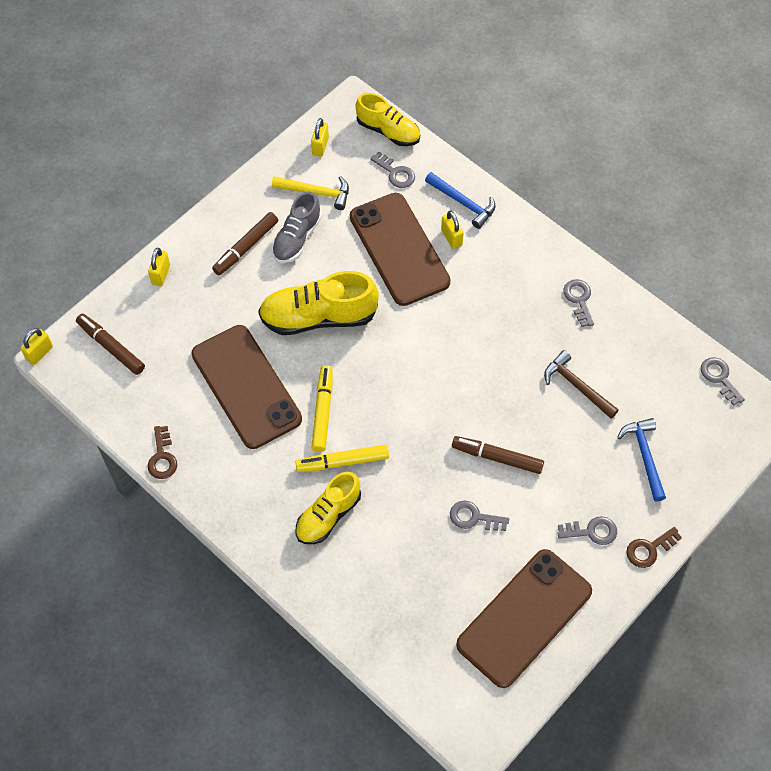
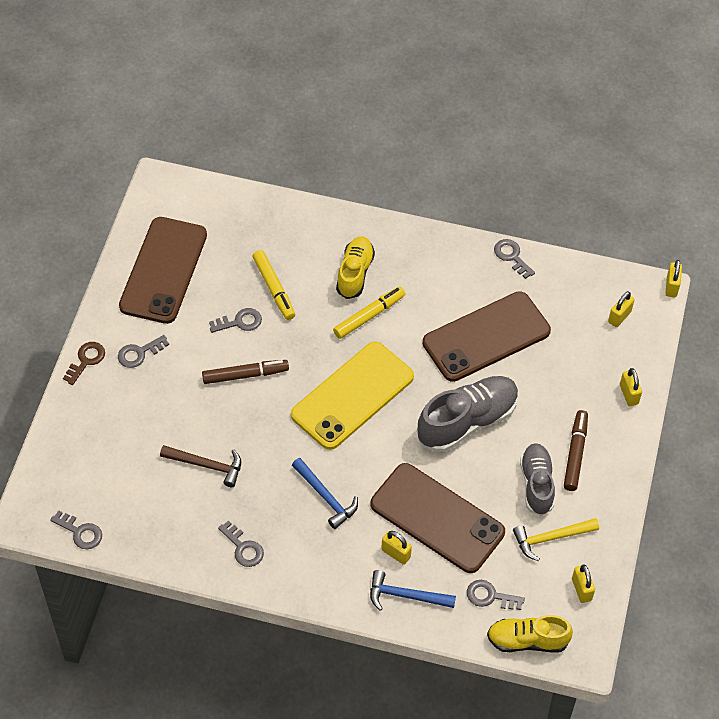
camera: 150 degrees right, 5 degrees down
brown marker [76,314,145,375] -> yellow padlock [608,291,635,327]
brown key [148,426,177,479] -> grey key [494,239,535,279]
brown phone [191,325,302,449] -> brown phone turned 60 degrees counterclockwise [423,291,551,382]
yellow shoe [258,271,379,335] -> grey shoe [417,376,519,452]
yellow marker [311,365,333,452] -> yellow marker moved to [253,250,295,320]
blue hammer [617,418,666,501] -> blue hammer moved to [292,458,358,529]
none -> yellow phone [291,342,414,450]

